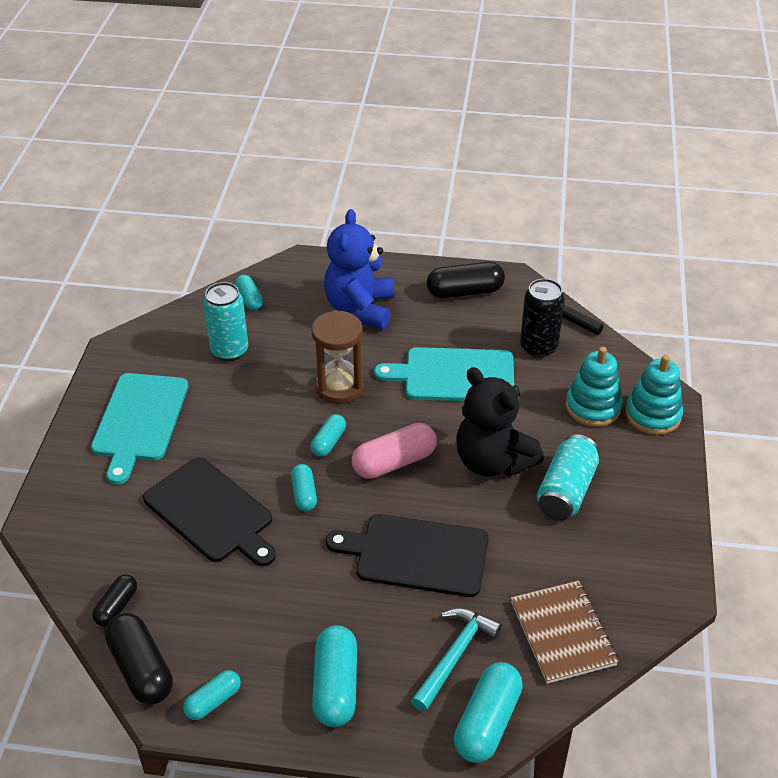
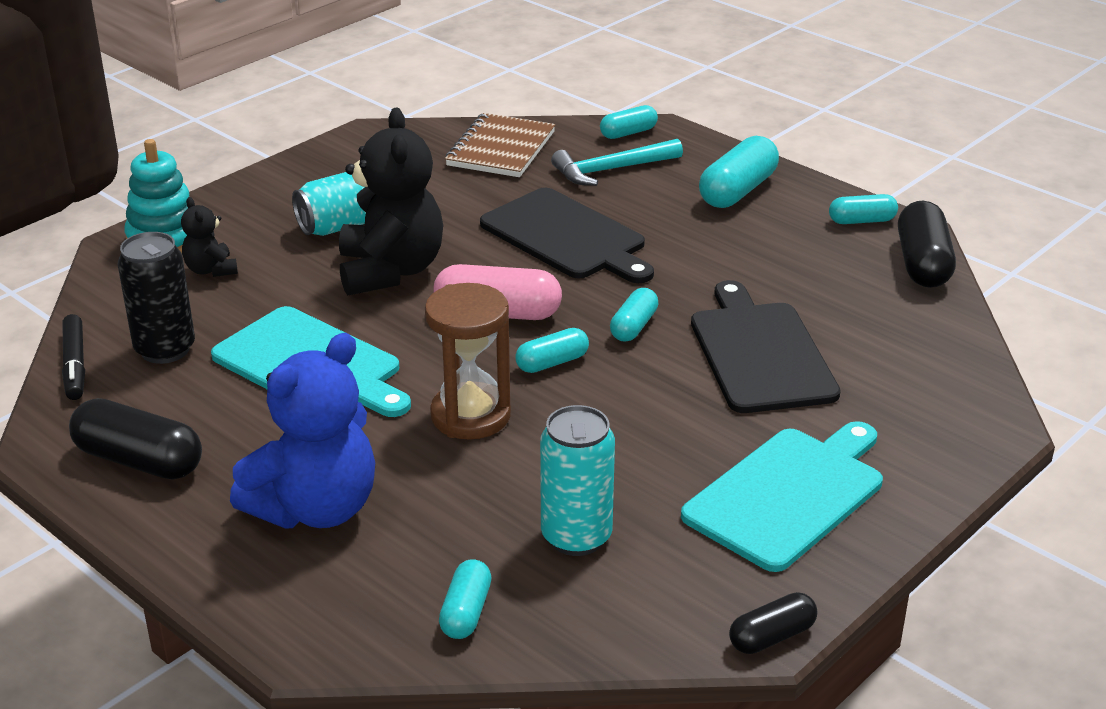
camera: 145 degrees left, 10 degrees down
black capsule [92,574,137,626] -> black capsule moved to [729,592,817,654]
turquoise capsule [454,662,523,763] -> turquoise capsule [600,105,658,139], size x0.59
turquoise stacking toy [566,347,622,427] -> black teddy bear [181,197,238,277]

